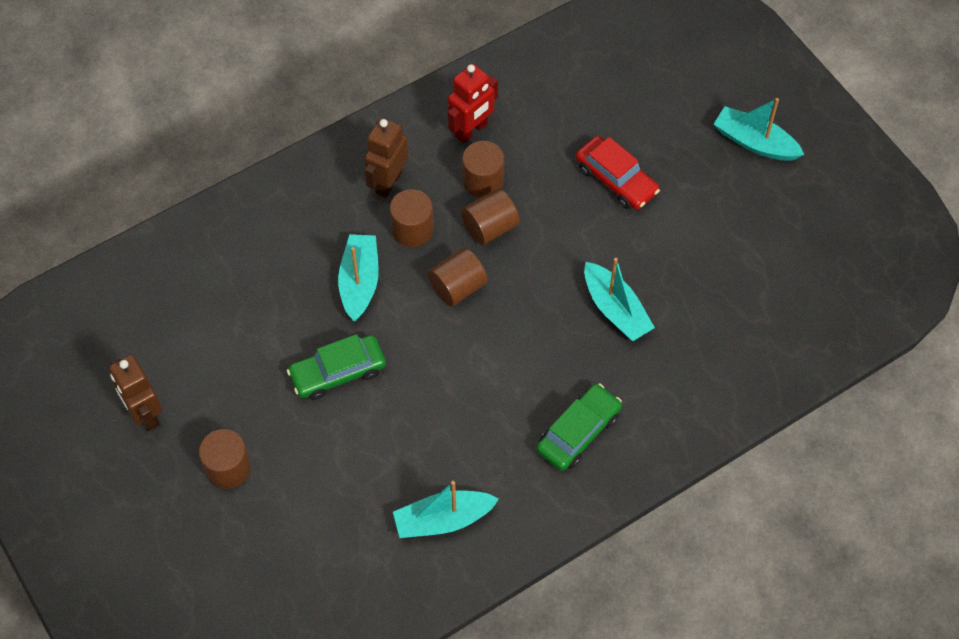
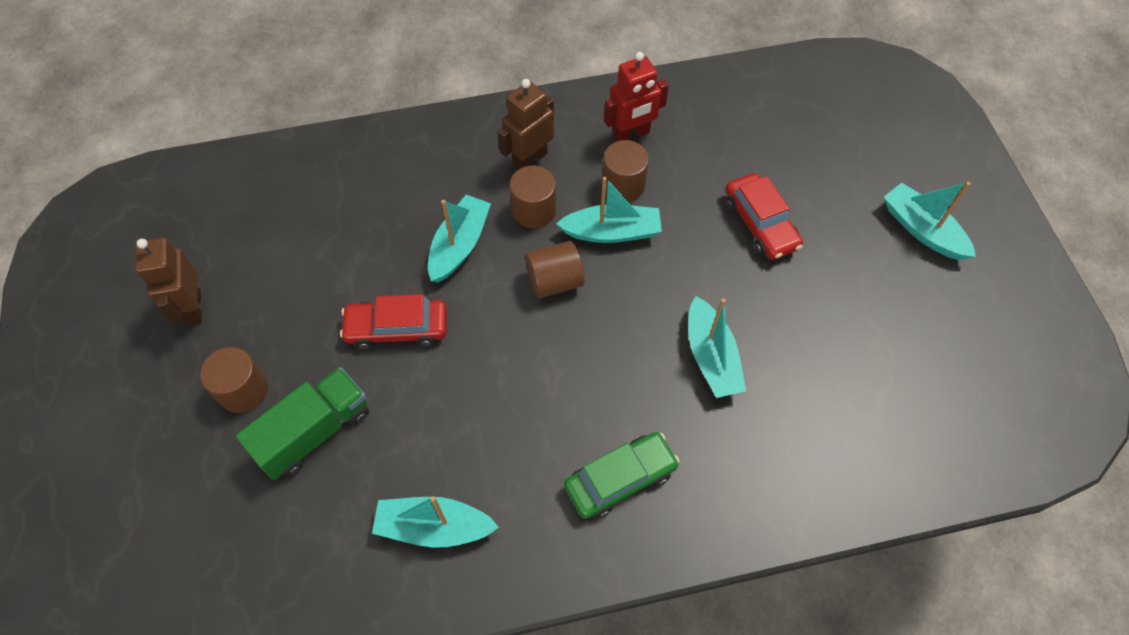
camera: 20 degrees right, 0 degrees up
green car [287,334,386,400] -> red car [340,294,447,349]
brown cylinder [461,189,520,245] -> turquoise boat [556,177,662,243]
none -> green truck [236,367,369,480]

